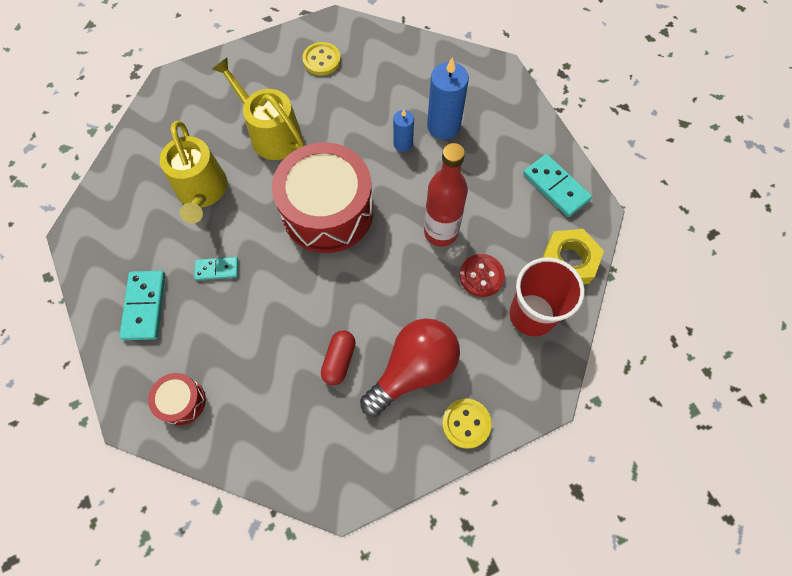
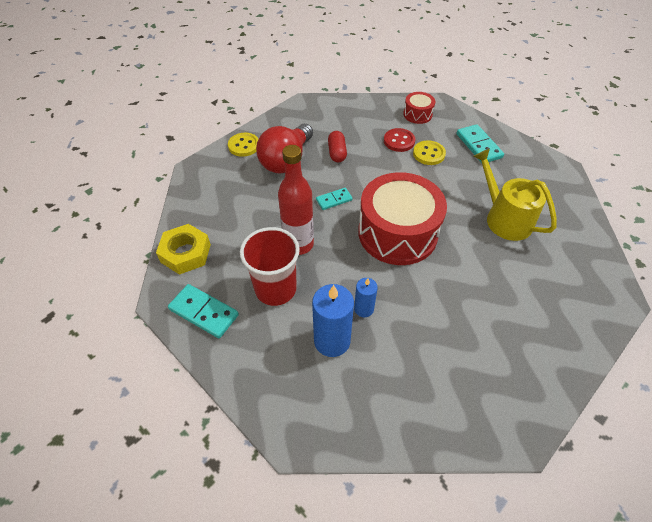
camera: 160 degrees right, 15 degrees down
turquoise domino [194,257,238,280] -> turquoise domino moved to [316,188,353,210]
yellow watering can [212,58,304,160] -> none
yellow button [302,42,341,76] -> yellow button moved to [413,140,446,165]
red button [460,254,505,297] -> red button moved to [384,128,415,152]
red cup [509,257,585,337] -> red cup moved to [240,227,300,306]

